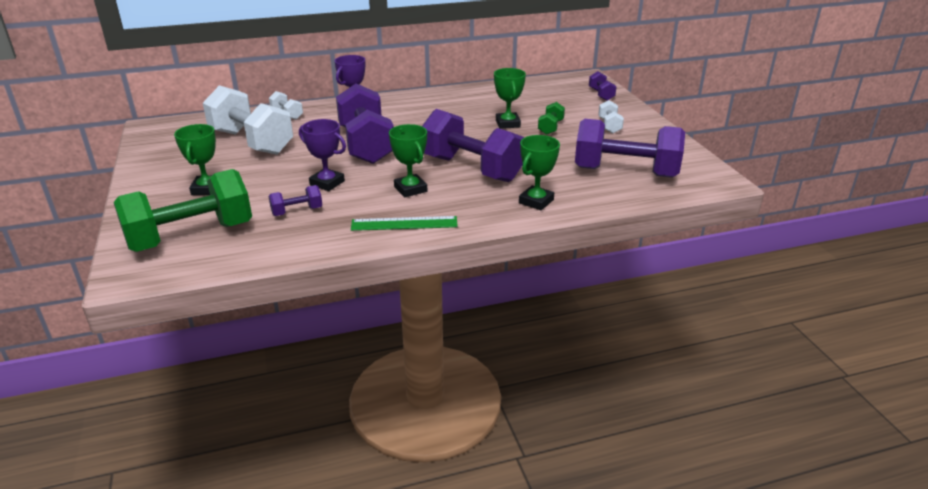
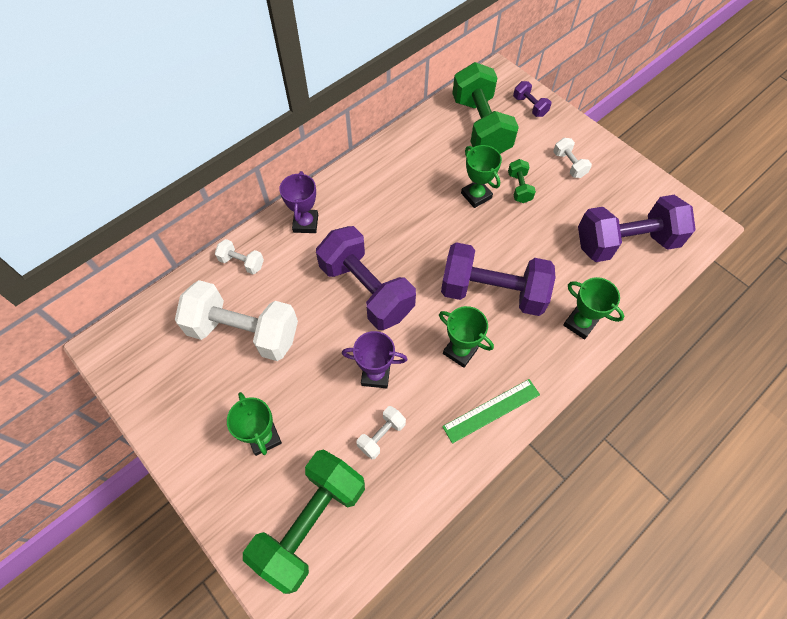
camera: 25 degrees left, 30 degrees up
purple dumbbell [269,185,322,216] -> white dumbbell [357,406,406,459]
green trophy [519,135,560,210] -> green trophy turned 60 degrees counterclockwise [563,277,625,339]
none -> green dumbbell [452,62,519,154]

